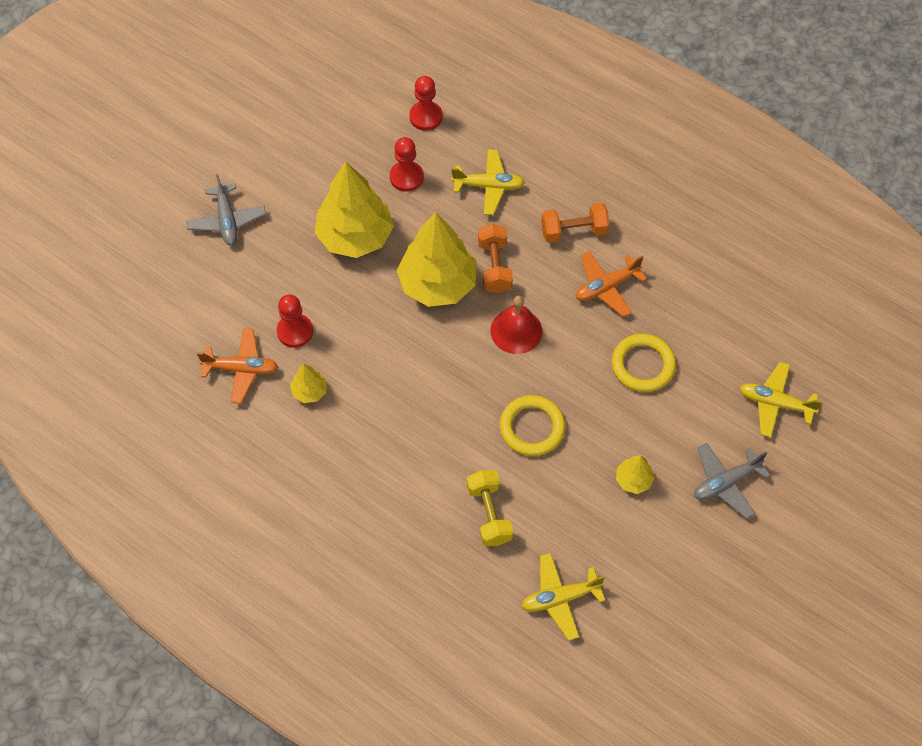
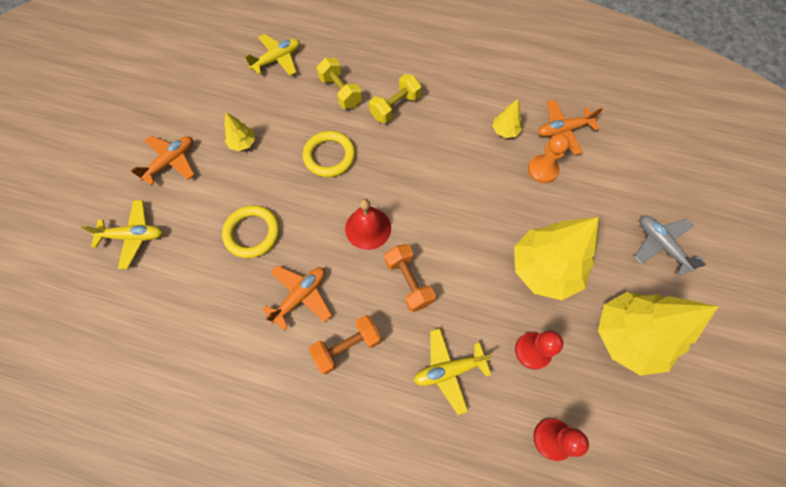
camera: 160 degrees right, 5 degrees up
red pawn [277,294,313,348] -> orange pawn [528,134,569,183]
yellow tree [397,212,477,307] -> yellow tree moved to [598,292,719,376]
grey plane [694,443,770,519] -> orange plane [130,136,195,186]
none -> yellow dumbbell [369,74,422,123]

